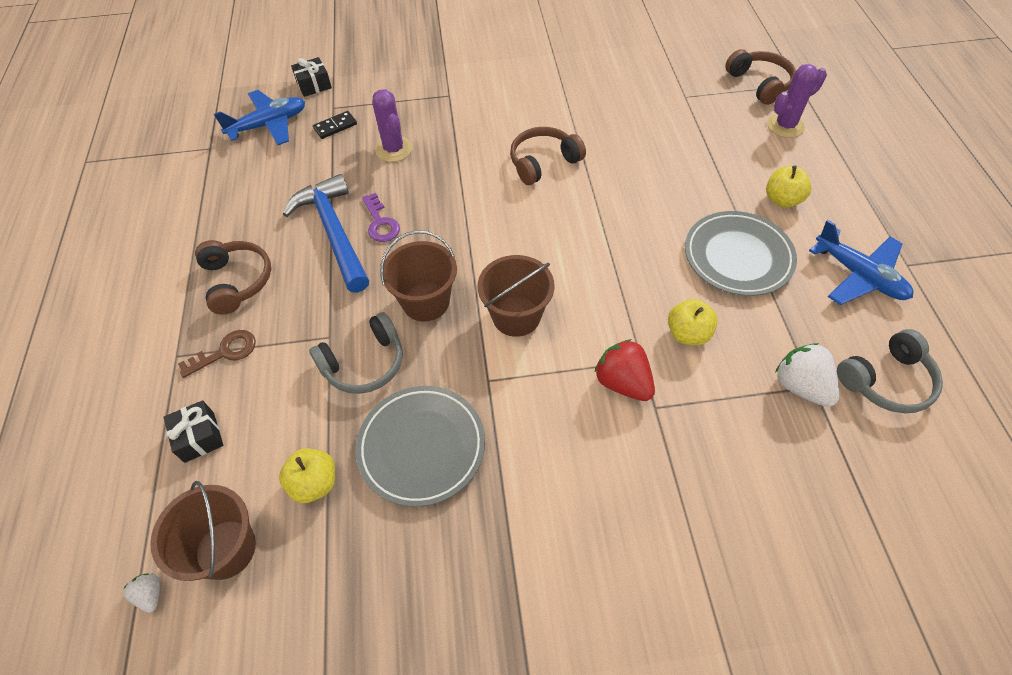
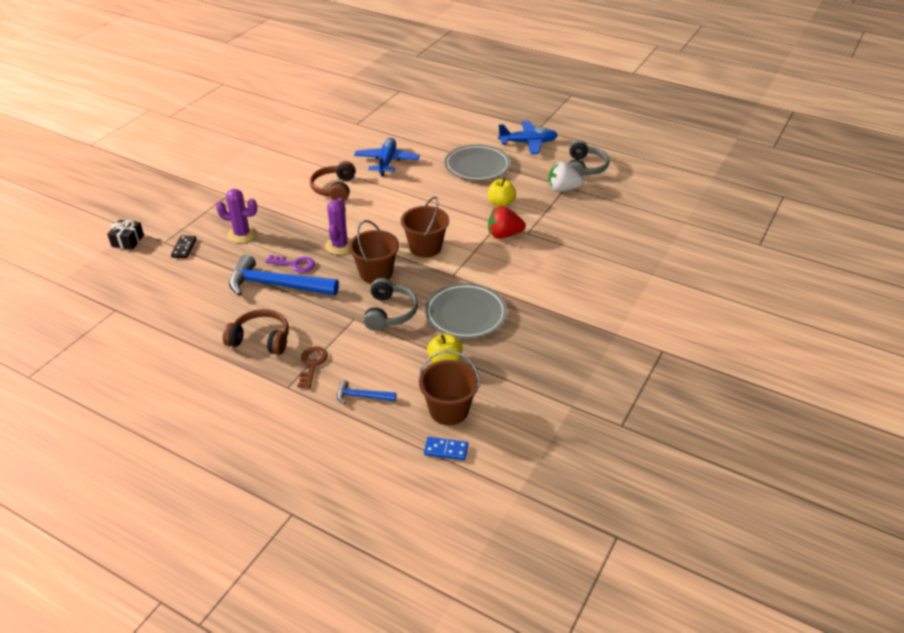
camera: 55 degrees left, 15 degrees down
white strawberry [123,573,160,613] -> blue domino [424,437,468,460]
black gift [164,400,224,463] -> blue hammer [337,380,397,405]
blue plane [214,90,305,145] -> blue plane moved to [354,138,420,176]
brown headphones [725,49,796,105] -> none
yellow apple [766,165,811,208] -> none
purple cactus [767,64,827,138] -> purple cactus moved to [325,198,351,255]

